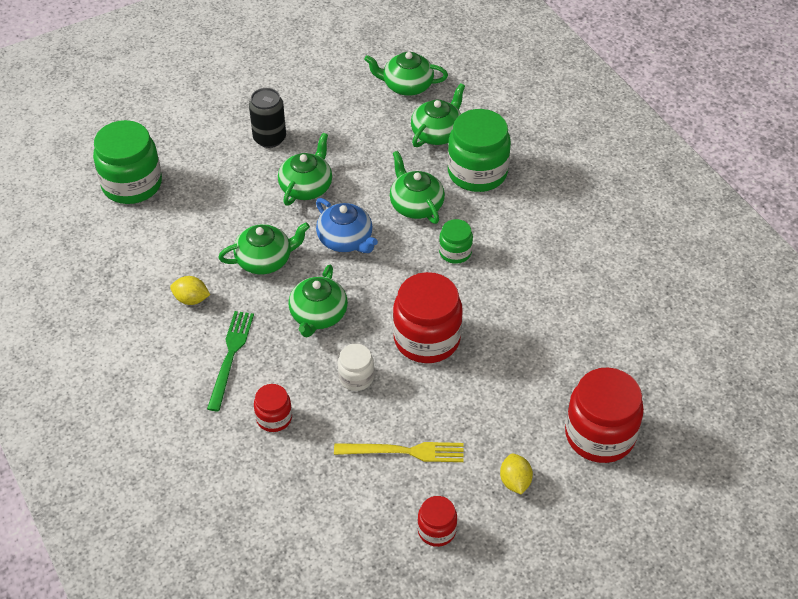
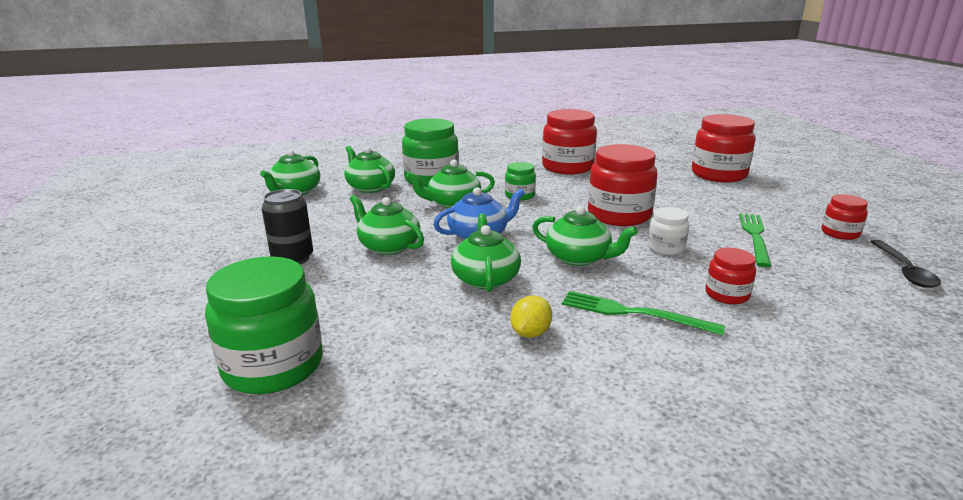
camera: 75 degrees left, 25 degrees down
yellow fork [334,442,464,462] -> green fork [739,213,771,267]
yellow lemon [500,454,533,495] -> none
none -> red jar [542,109,597,175]
none -> black spoon [870,240,941,288]

